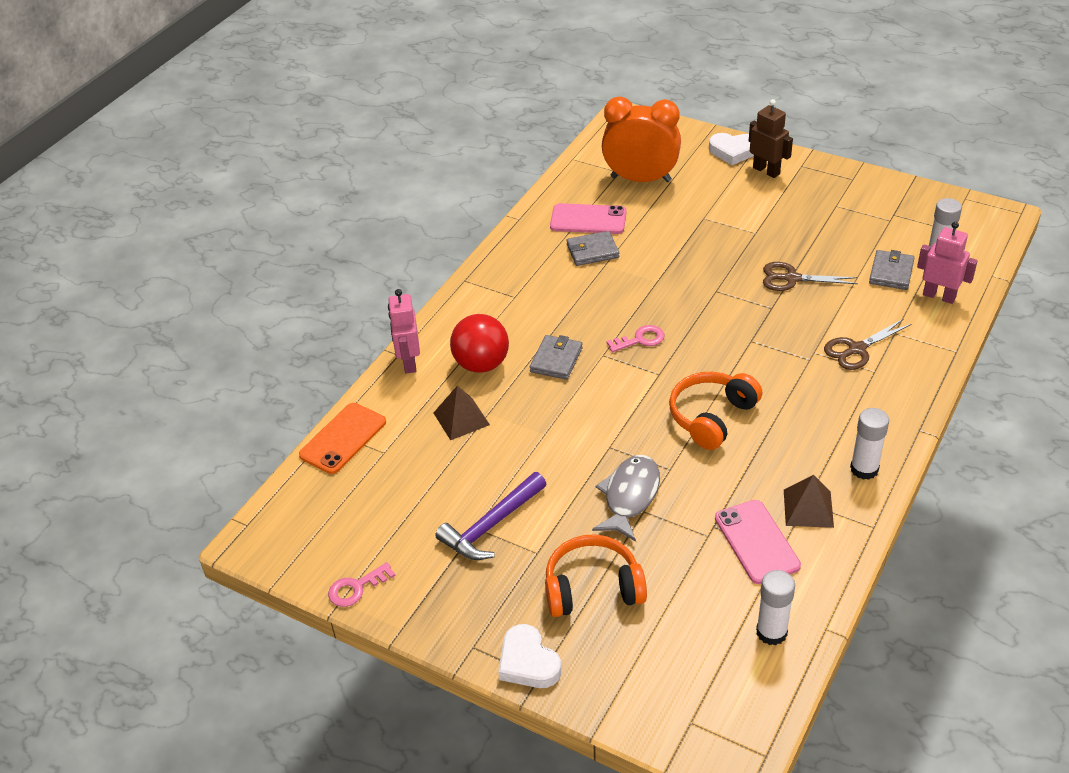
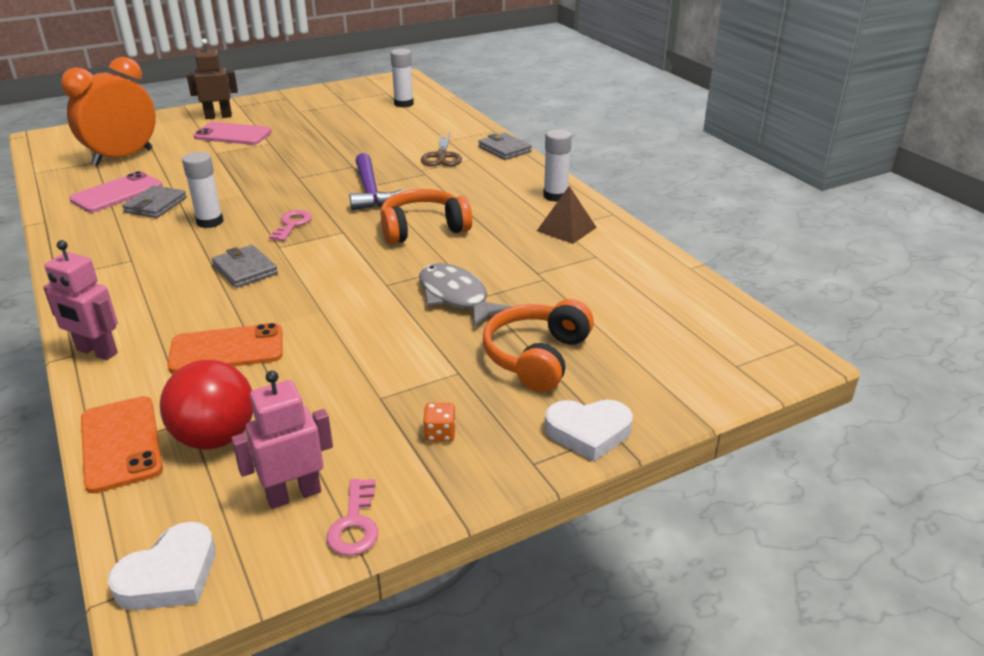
camera: 60 degrees left, 10 degrees down
brown pyramid [434,386,490,440] -> orange phone [167,323,283,373]
purple hammer [435,472,546,560] -> purple hammer moved to [350,153,404,211]
red ball [450,314,509,373] -> red ball moved to [160,360,253,450]
orange headphones [669,372,762,450] -> orange headphones turned 90 degrees clockwise [380,189,472,244]
white heart [709,133,754,165] -> white heart moved to [108,522,216,610]
pink phone [715,500,801,584] -> pink phone moved to [193,122,272,145]
white glue stick [756,570,795,646] -> white glue stick moved to [182,152,223,228]
brown scissors [763,262,858,291] -> none
grey wallet [869,250,915,290] -> grey wallet moved to [478,133,532,160]
pink robot [917,222,978,304] -> pink robot moved to [231,370,333,509]
none -> orange dice [423,403,455,442]

